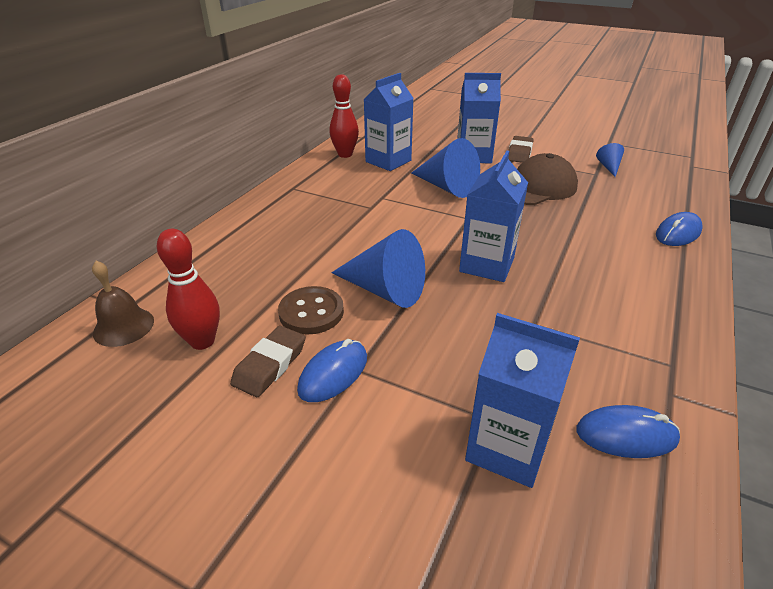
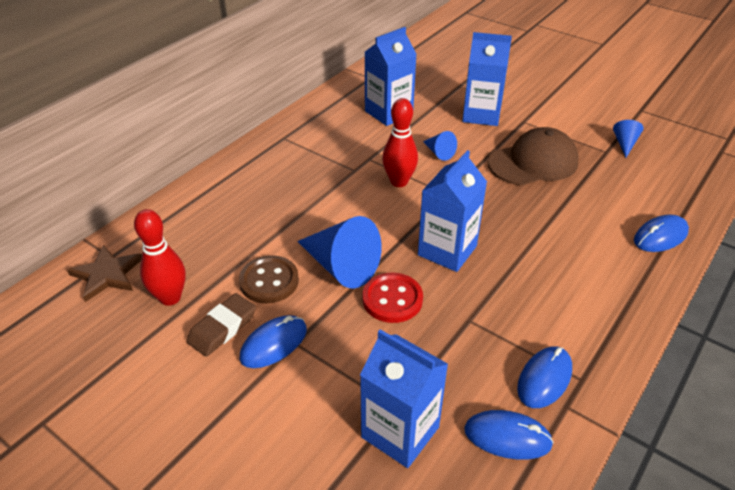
camera: 10 degrees right, 5 degrees up
brown bell [92,261,154,347] -> brown star [67,245,142,302]
red bowling pin [329,74,359,158] -> red bowling pin moved to [382,98,418,187]
blue cone [411,138,480,198] -> blue cone [423,131,457,161], size x0.50
brown eraser [508,136,534,163] -> none
none -> red button [363,273,423,323]
none -> blue mouse [517,346,572,408]

